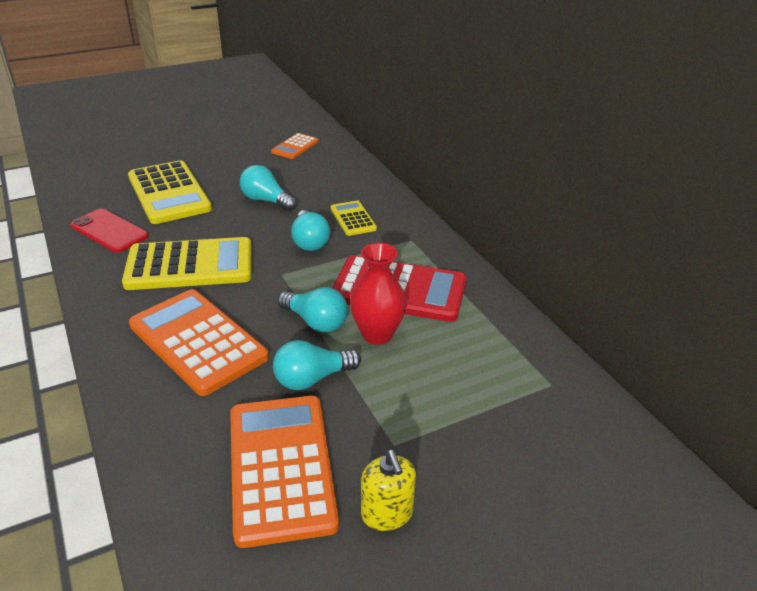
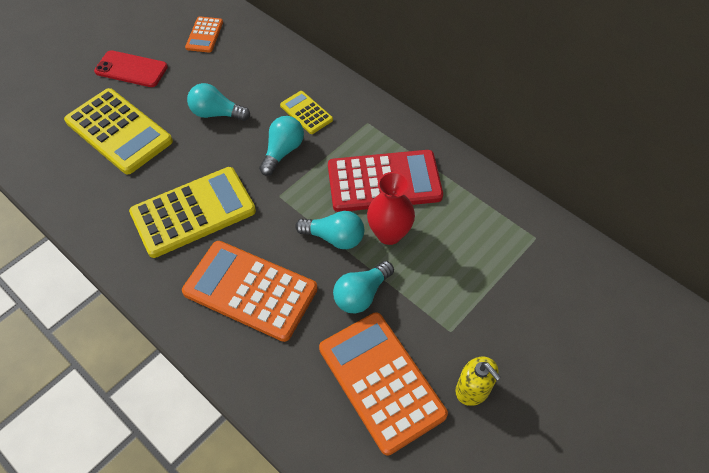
camera: 20 degrees left, 20 degrees up
red phone [71,209,149,253] -> red phone moved to [94,50,168,87]
turquoise light bulb [291,210,330,251] -> turquoise light bulb turned 120 degrees counterclockwise [259,116,304,176]

